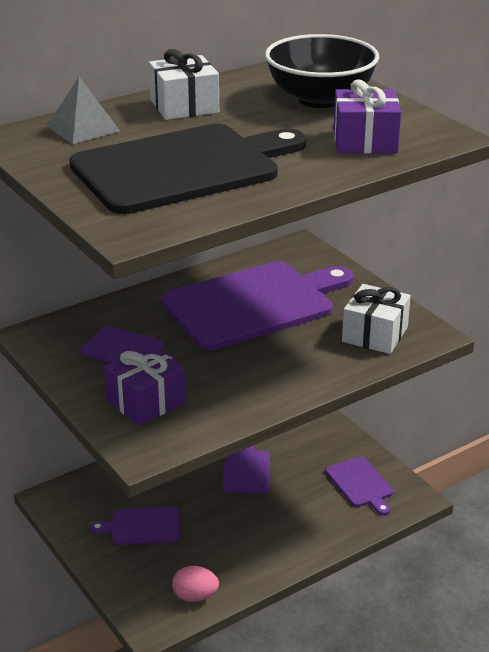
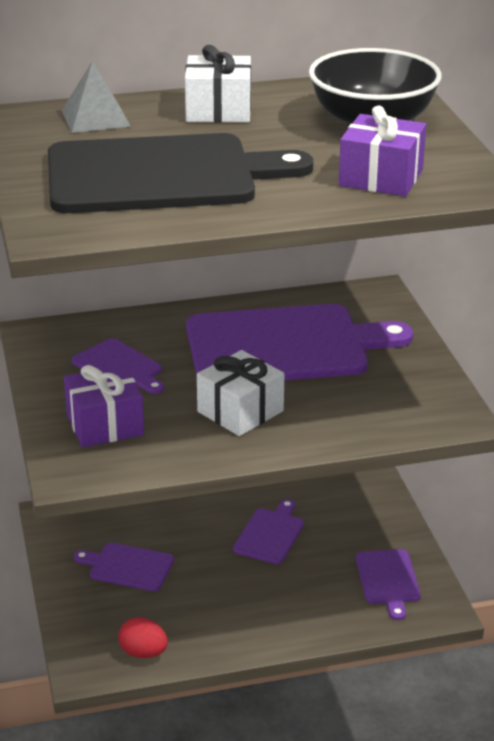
camera: 20 degrees right, 0 degrees up
pink egg [172,566,219,602] -> red egg [118,618,168,658]
white gift [342,284,411,354] -> white gift moved to [197,350,284,436]

